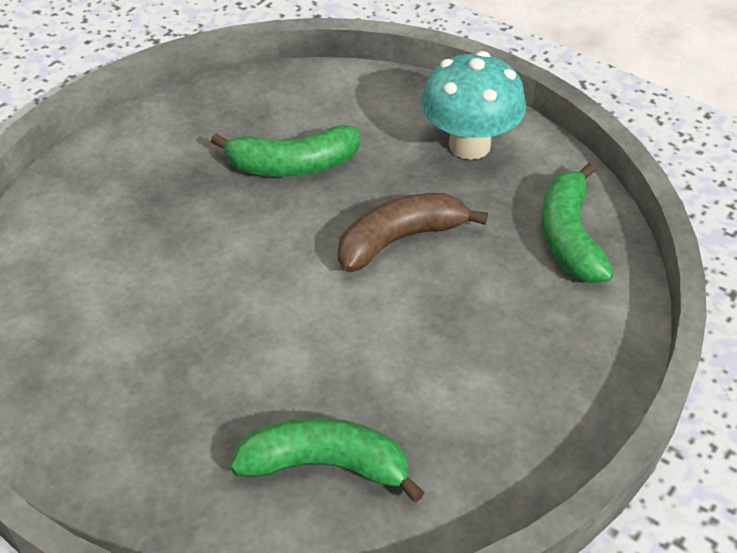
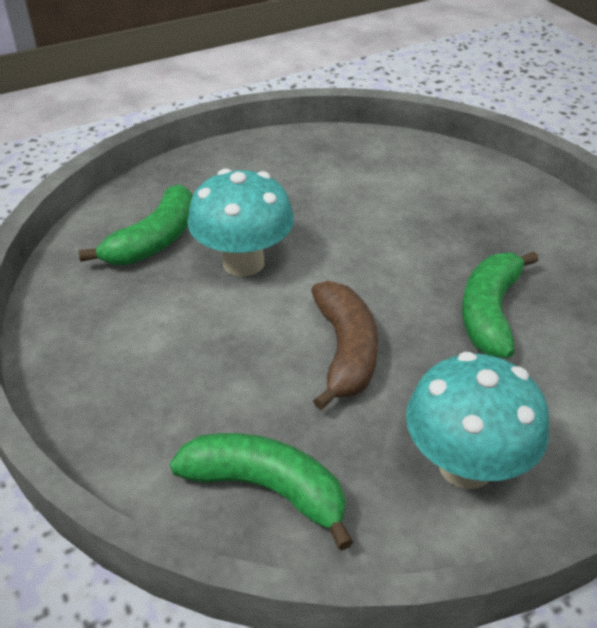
camera: 115 degrees right, 5 degrees down
none -> turquoise mushroom [187,168,294,276]

